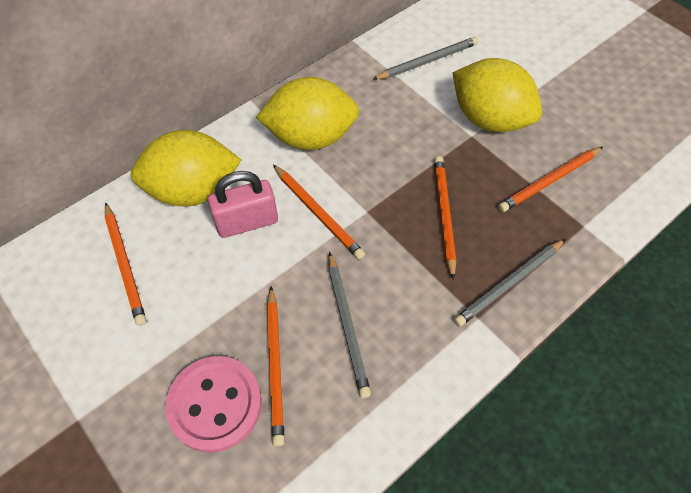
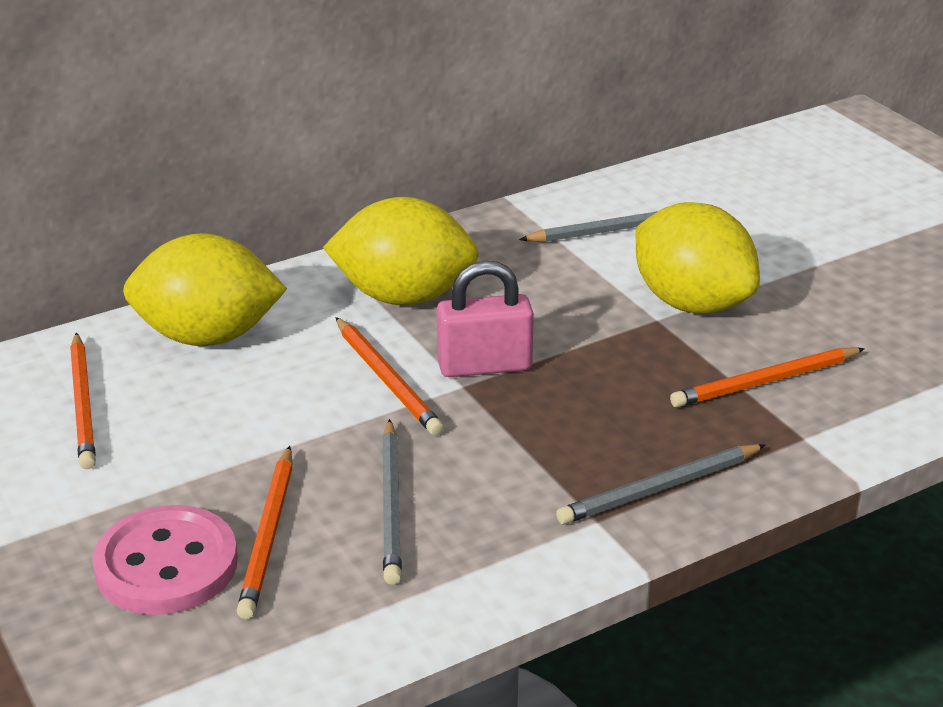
camera: 10 degrees right, 25 degrees down
pink padlock [208,171,278,238] -> pink padlock moved to [437,261,534,377]
orange pencil [434,156,456,280] -> none

